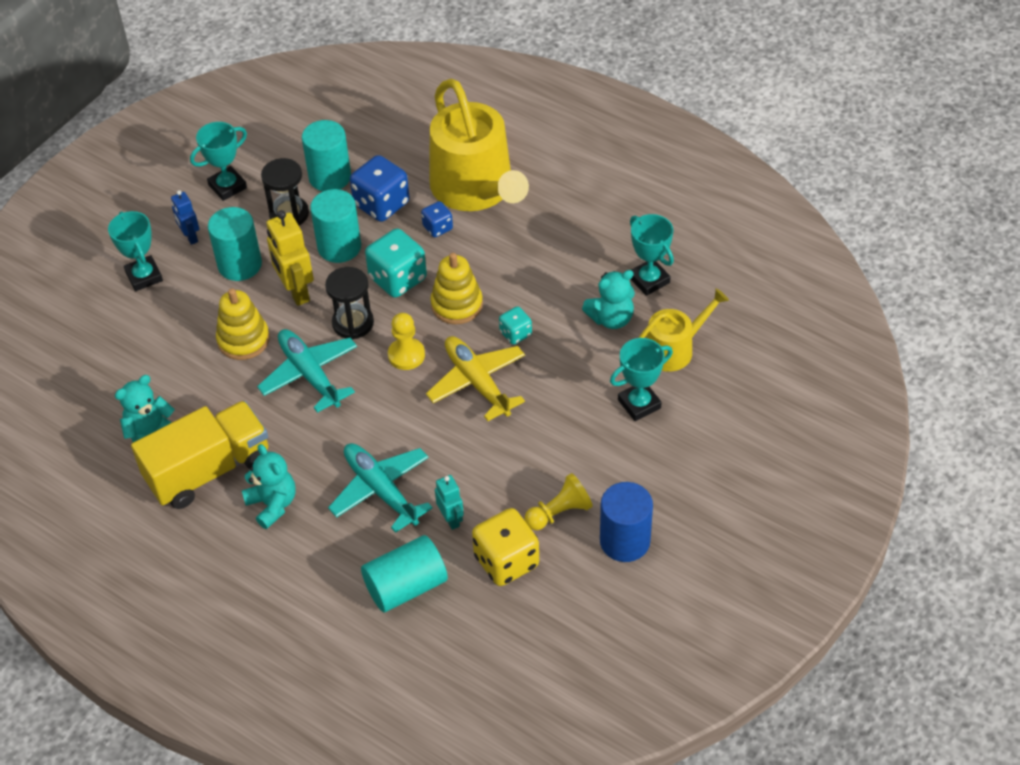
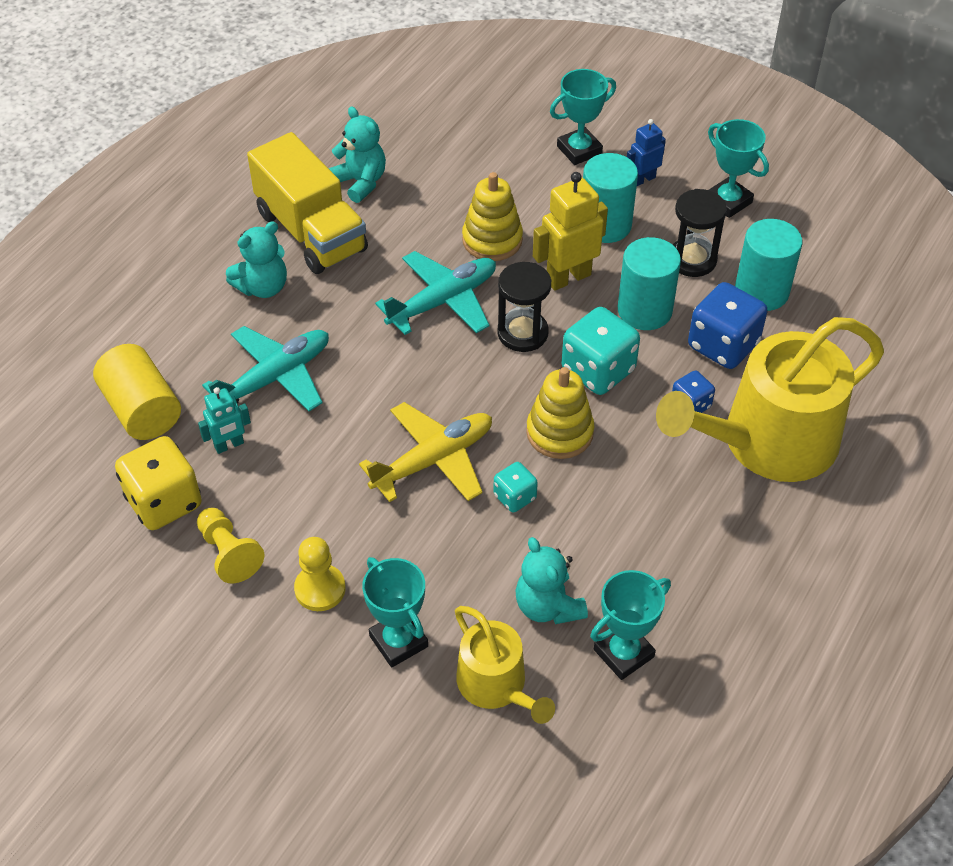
camera: 85 degrees right, 0 degrees up
turquoise cylinder [361,535,448,612] -> yellow cylinder [93,344,181,440]
yellow pawn [388,313,425,370] -> yellow pawn moved to [294,537,346,611]
blue cylinder [600,482,653,562] -> none

